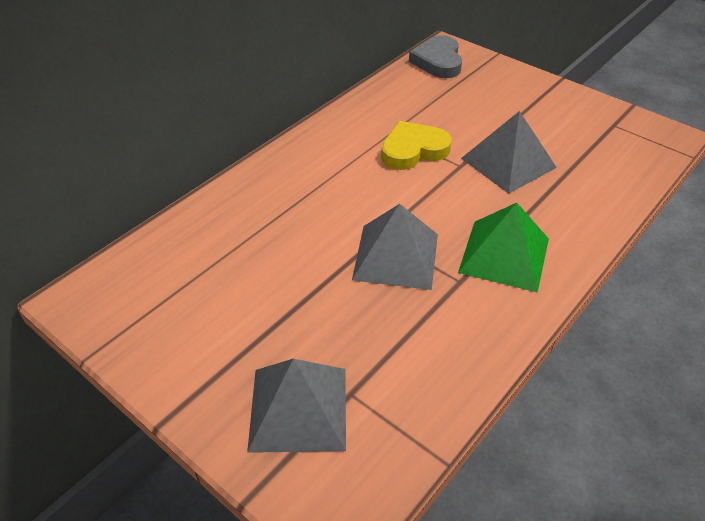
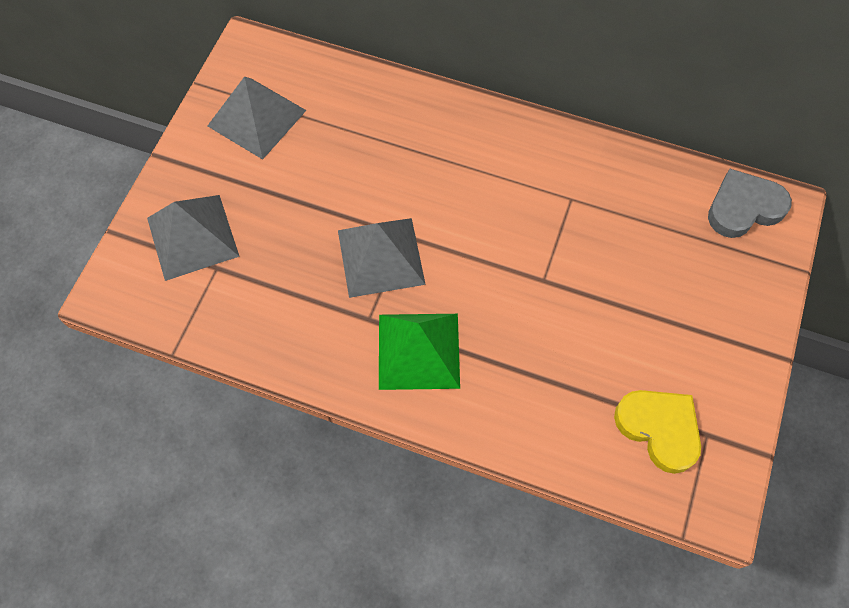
camera: 70 degrees right, 20 degrees up
yellow heart [381,121,452,170] -> yellow heart moved to [614,390,701,474]
grey pyramid [461,111,557,194] -> grey pyramid moved to [207,76,307,160]

